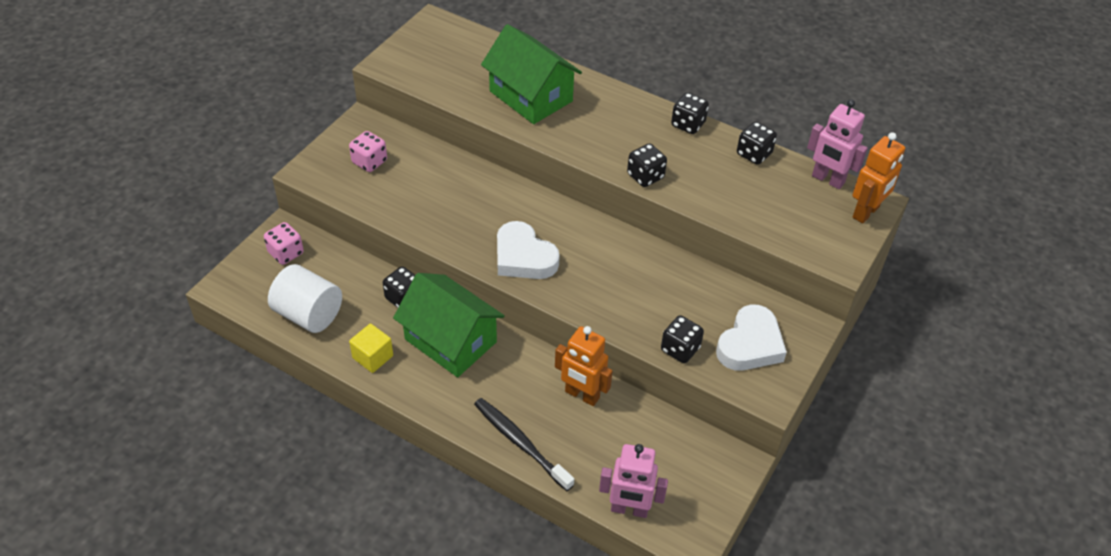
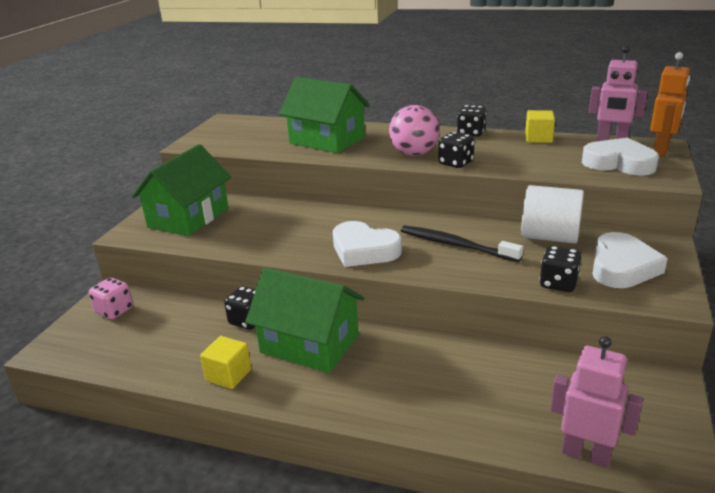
camera: 10 degrees left, 20 degrees down
white cylinder [268,264,342,333] -> white cylinder moved to [521,185,584,244]
pink dice [349,131,387,172] -> green house [131,144,231,236]
black toothbrush [474,398,574,491] -> black toothbrush moved to [401,226,523,262]
orange robot [555,326,613,406] -> none
pink robot [599,444,668,518] -> pink robot turned 150 degrees counterclockwise [550,336,643,467]
black dice [737,122,777,165] -> yellow cube [525,110,555,143]
none -> pink ball [389,105,439,156]
none -> white heart [582,138,659,176]

